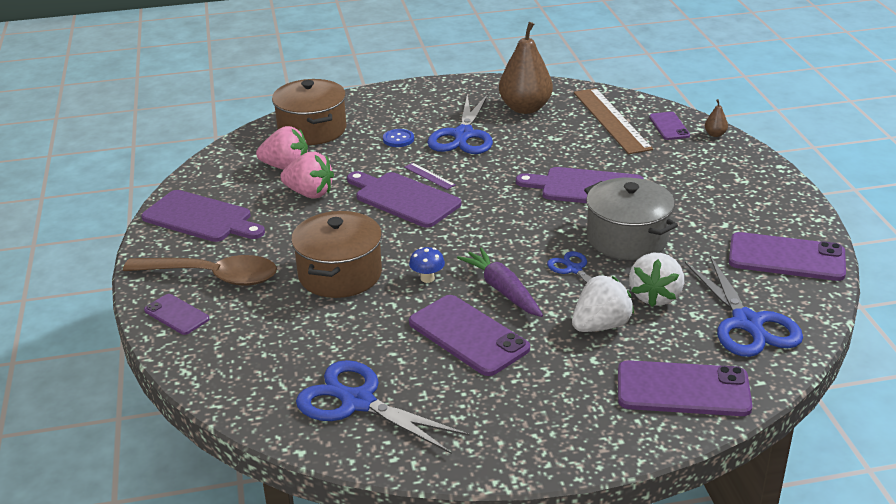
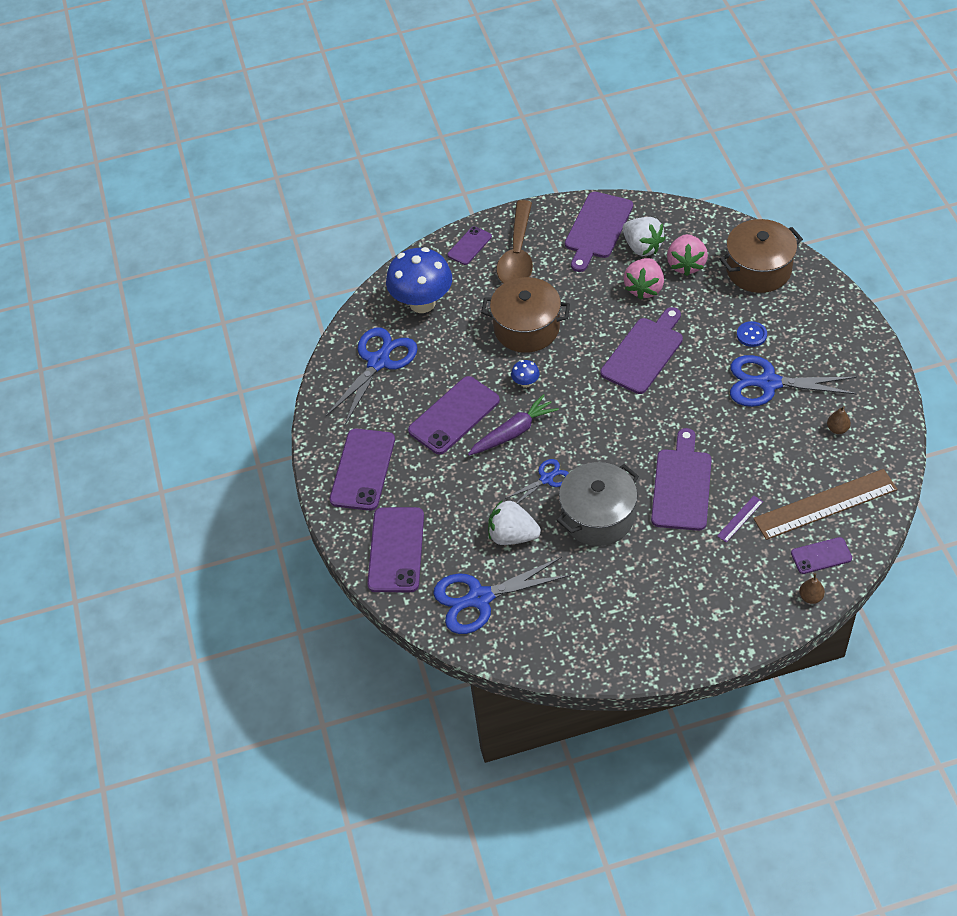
camera: 90 degrees right, 20 degrees up
purple ruler [404,163,456,190] -> purple ruler moved to [717,496,763,543]
brown pear [499,22,553,114] -> brown pear [827,406,851,434], size x0.41
white strawberry [572,275,634,332] -> white strawberry moved to [622,217,666,256]
purple phone [729,232,846,281] -> purple phone moved to [330,429,395,511]
none -> blue mushroom [386,247,452,313]

